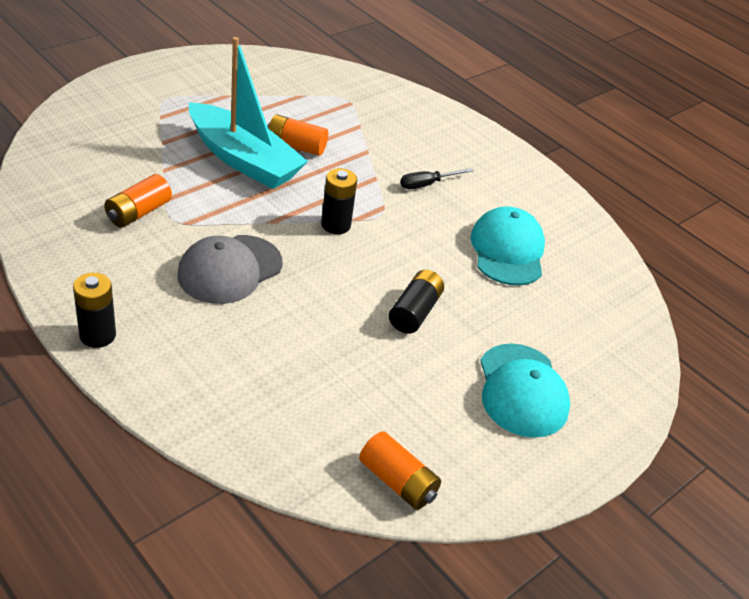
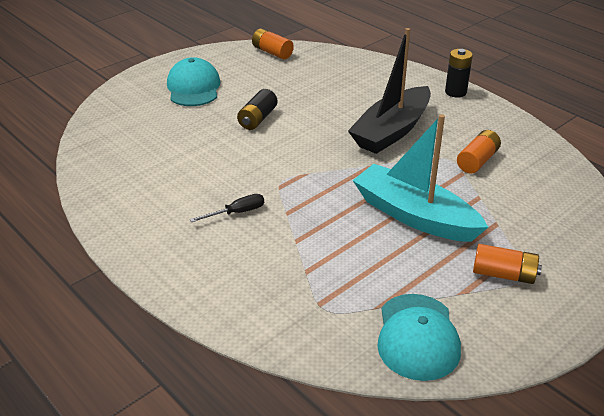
camera: 175 degrees left, 5 degrees down
grey cap [177,235,282,304] -> black boat [348,28,431,154]
orange battery [267,114,328,156] -> orange battery moved to [473,244,542,284]
black battery [321,168,357,234] -> none
turquoise cap [470,206,545,286] -> turquoise cap moved to [377,294,461,381]

